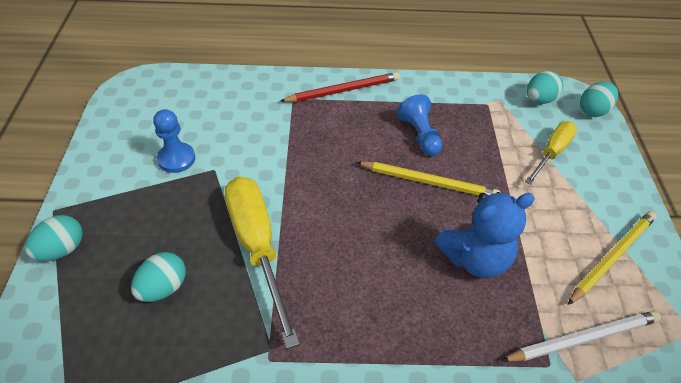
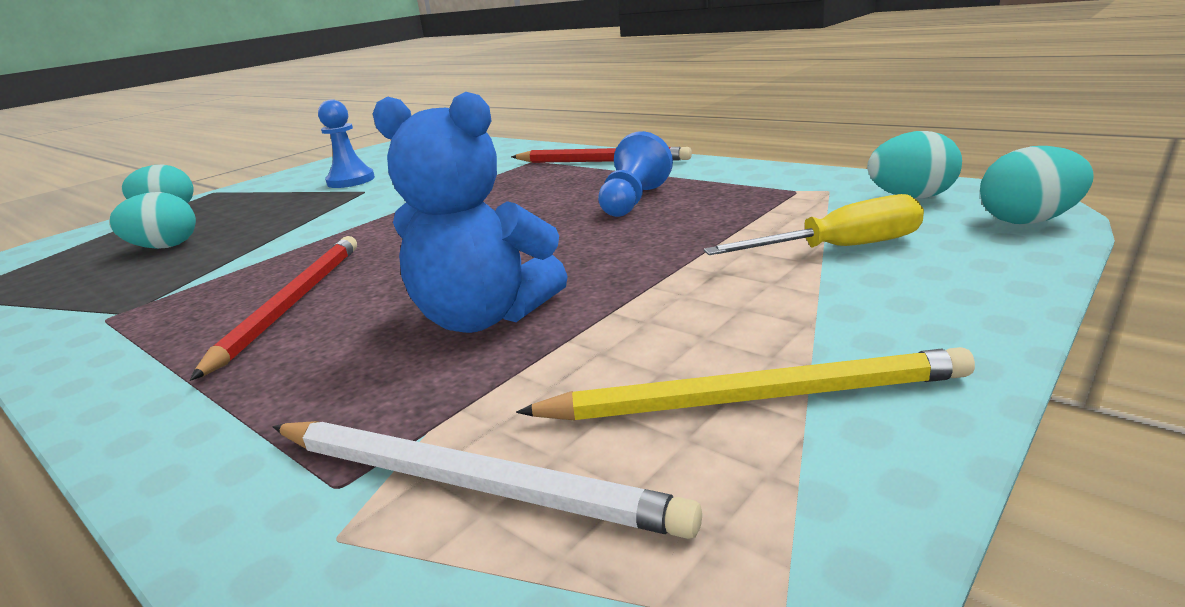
camera: 45 degrees right, 25 degrees down
yellow screwdriver [225,177,300,349] -> none
yellow pencil [356,162,500,196] -> none
none -> red pencil [190,236,357,381]

